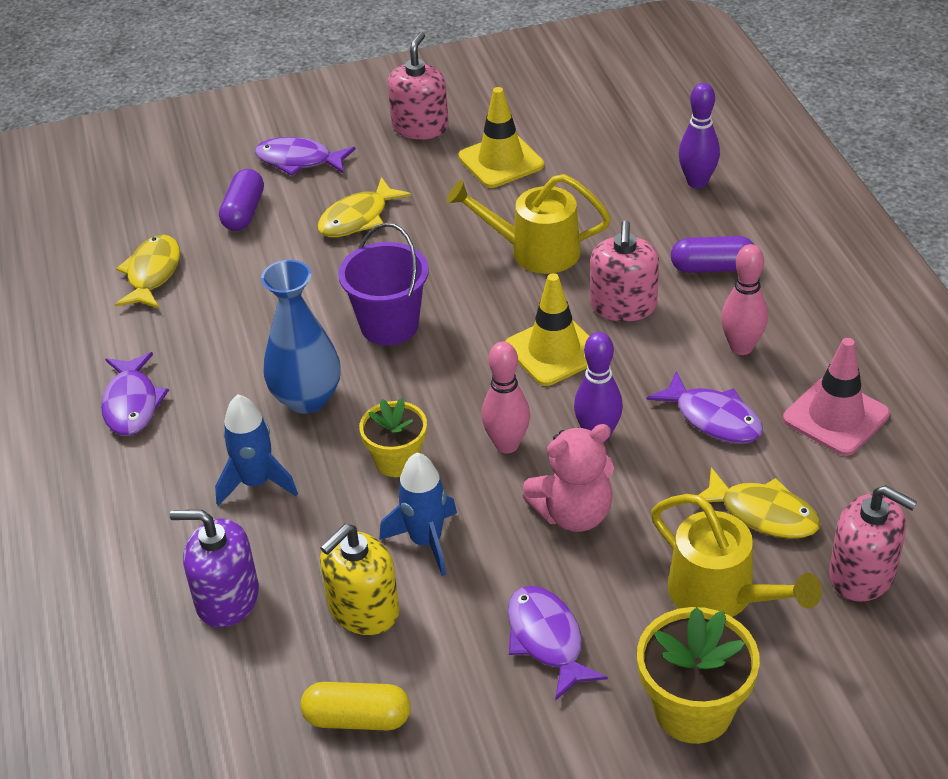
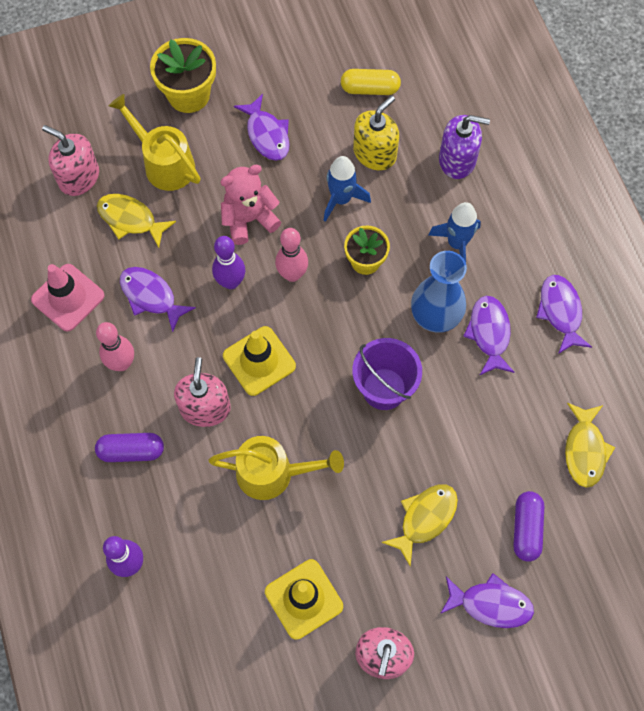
camera: 175 degrees right, 25 degrees up
none -> purple fish [463,296,515,375]

